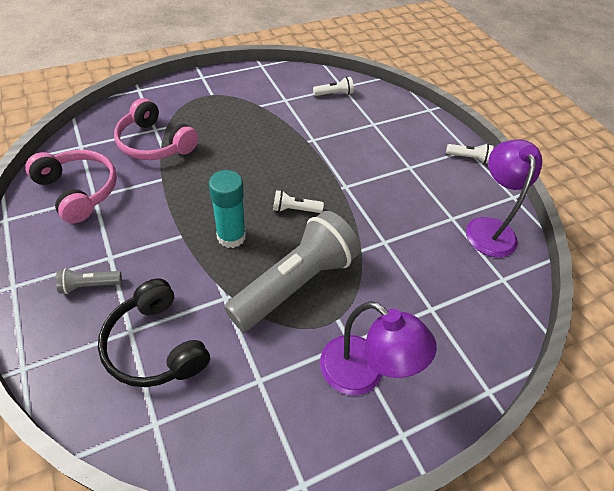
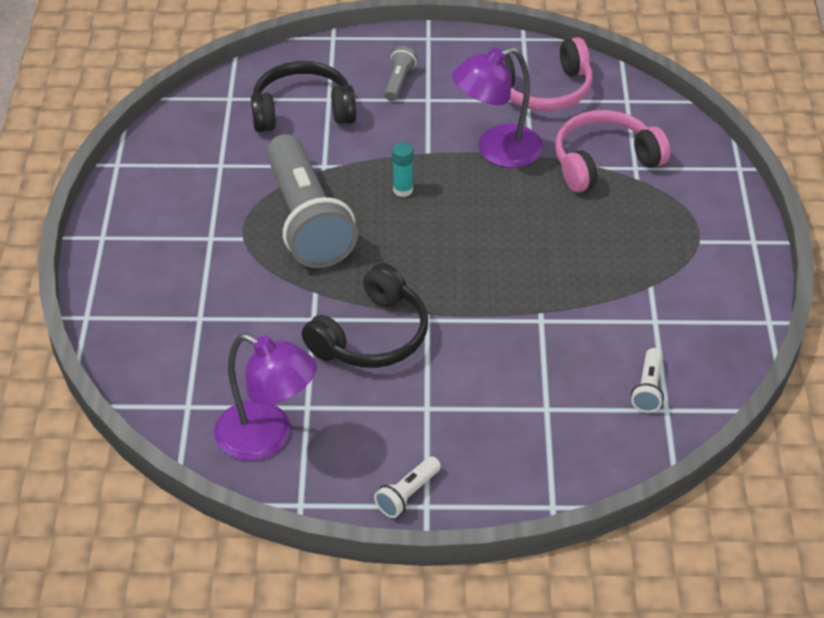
camera: 120 degrees right, 5 degrees down
turquoise glue stick [209,170,246,248] -> turquoise glue stick [392,142,414,197], size x0.57
white flashlight [273,190,324,213] -> none
purple lamp [320,301,437,395] -> purple lamp moved to [452,47,543,168]
none -> black headphones [302,263,428,368]

